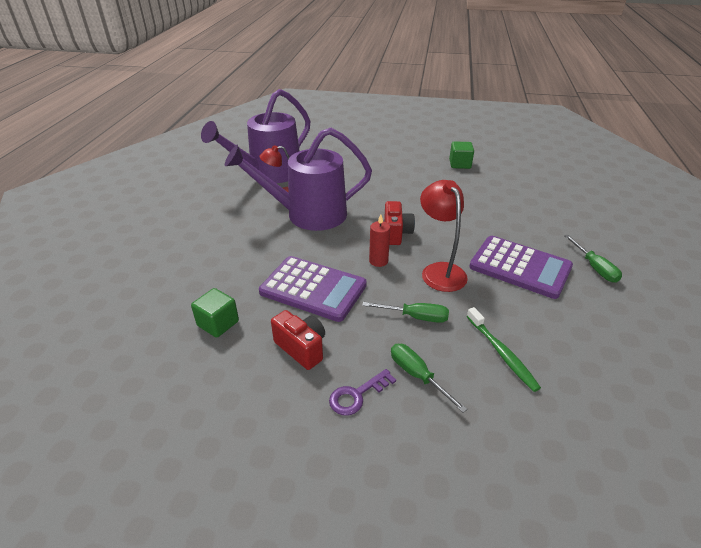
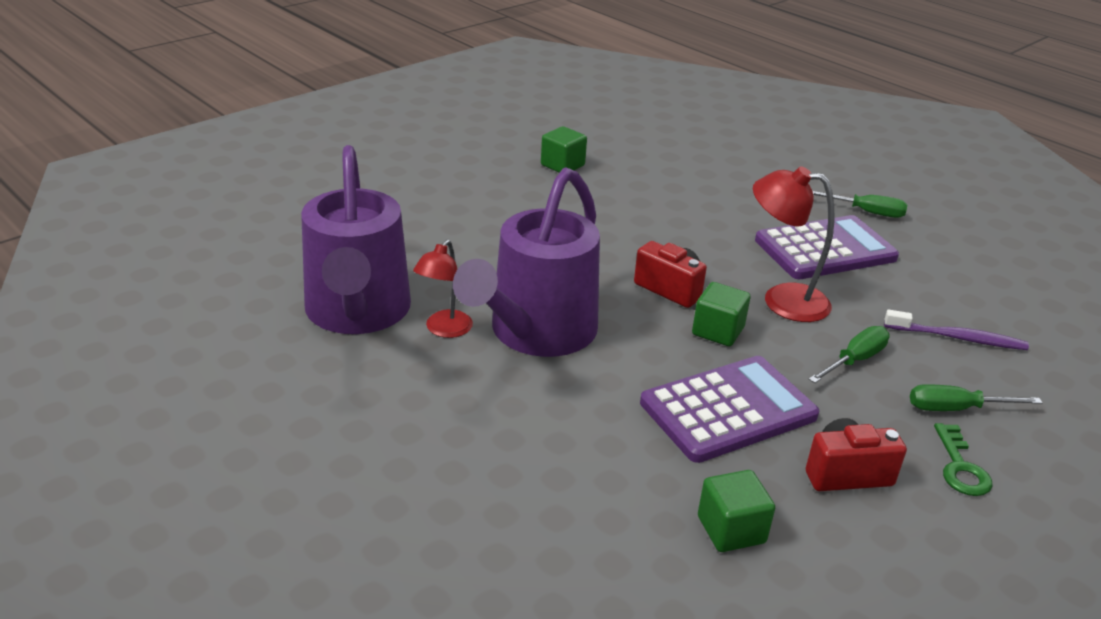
camera: 55 degrees left, 5 degrees down
purple key [329,369,396,415] -> green key [934,423,993,496]
red candle [369,214,390,267] -> green cube [692,282,750,346]
green toothbrush [467,307,541,392] -> purple toothbrush [884,309,1029,350]

